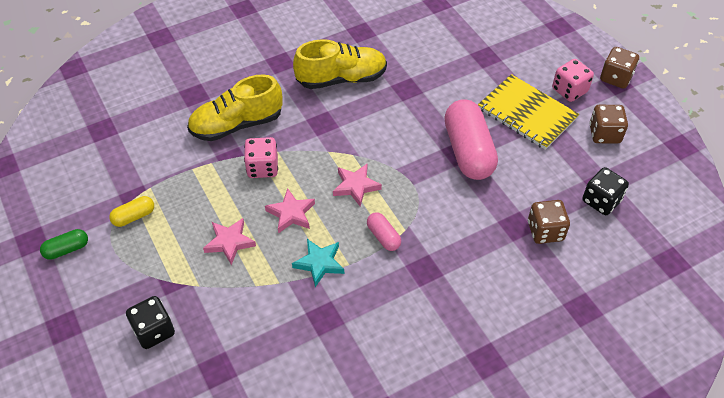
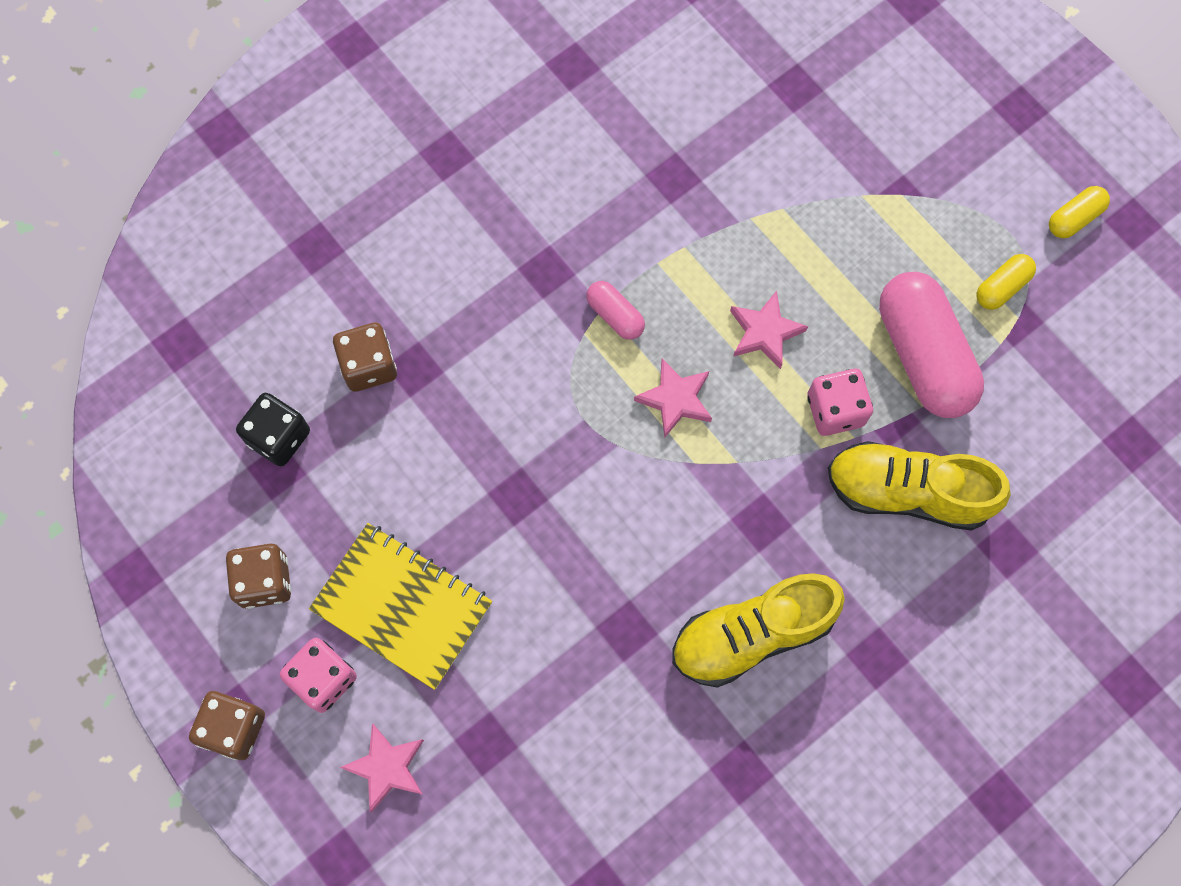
camera: 170 degrees right, 20 degrees up
green capsule [40,229,88,260] -> yellow capsule [1049,186,1110,238]
black dice [126,296,175,349] -> none
yellow shoe [187,74,282,141] -> yellow shoe turned 135 degrees counterclockwise [828,441,1011,531]
pink star [203,218,256,265] -> pink star moved to [340,723,424,812]
turquoise star [292,239,344,287] -> none
pink capsule [444,100,498,180] -> pink capsule moved to [879,272,984,418]

